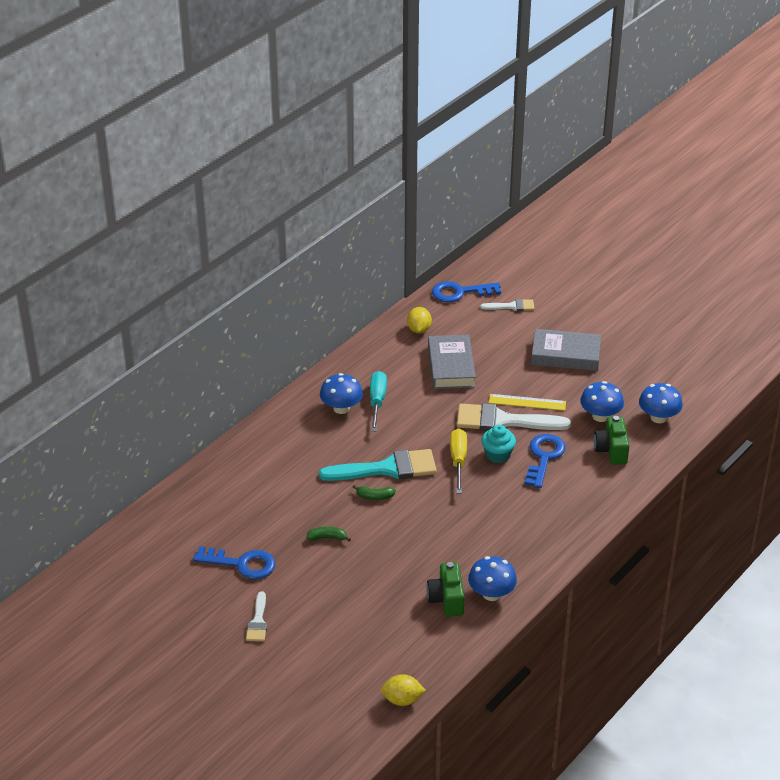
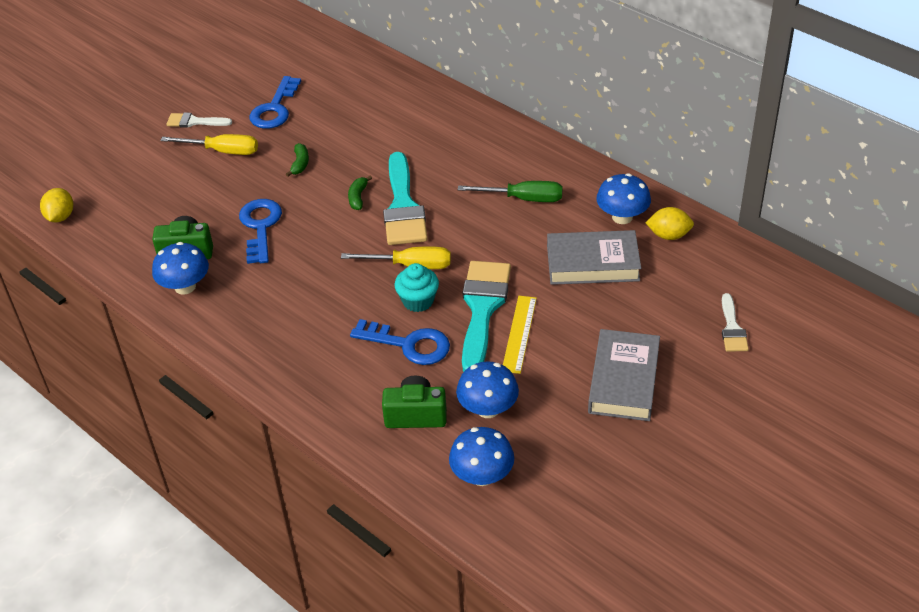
camera: 95 degrees right, 5 degrees up
blue mushroom [320,373,363,414] -> blue mushroom moved to [596,173,651,224]
turquoise screwdriver [370,371,387,431] -> green screwdriver [458,181,563,202]
blue key [432,281,501,302] -> blue key moved to [239,199,282,264]
white brush [457,403,571,431] -> turquoise brush [462,261,511,372]
none -> yellow screwdriver [160,134,258,155]

